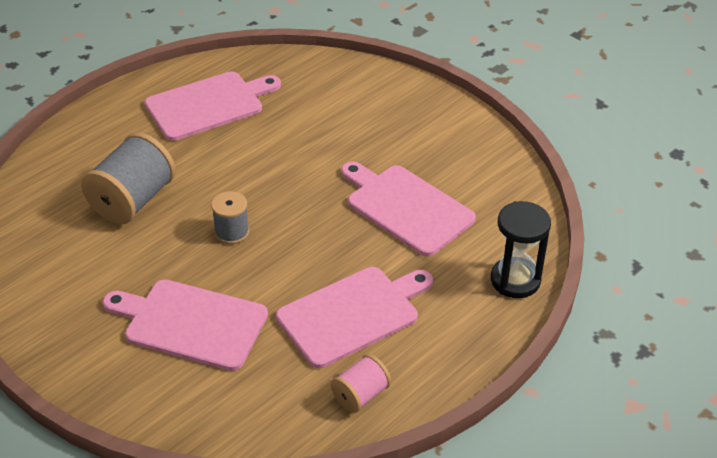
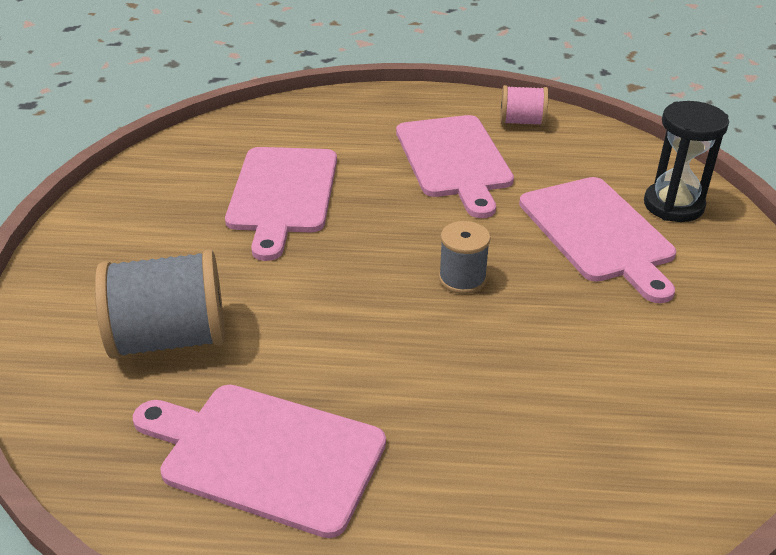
camera: 130 degrees left, 5 degrees down
grey spool [81,132,176,224] -> grey spool moved to [95,250,225,359]
pink cutting board [276,267,433,368] -> pink cutting board turned 120 degrees counterclockwise [396,115,514,218]
black hourglass [491,201,551,298] -> black hourglass moved to [644,101,729,222]

